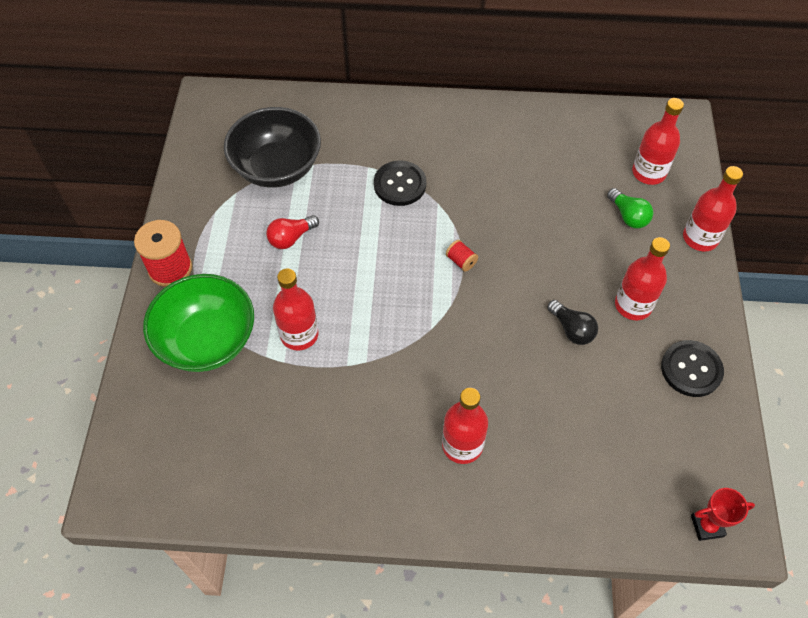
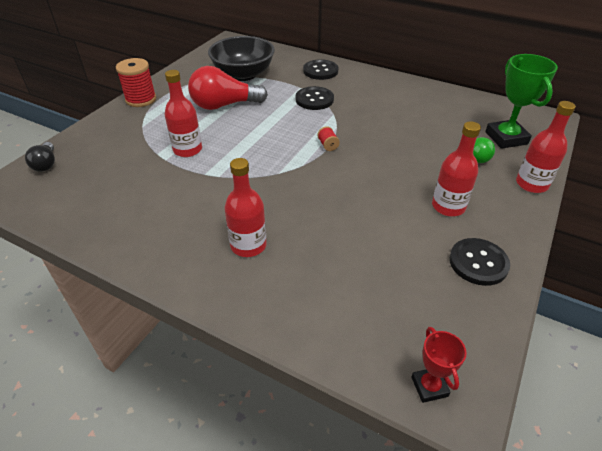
camera: 25 degrees right, 15 degrees down
green bowl [143,274,254,372] -> none
red light bulb [266,215,319,249] -> red light bulb [188,66,268,110], size x1.88
black light bulb [547,300,598,345] -> black light bulb moved to [25,142,55,172]
red bottle [632,98,684,185] -> green trophy [485,54,558,149]
red trophy [691,488,755,541] -> red trophy turned 60 degrees clockwise [411,327,466,403]
none -> black button [303,59,339,80]

